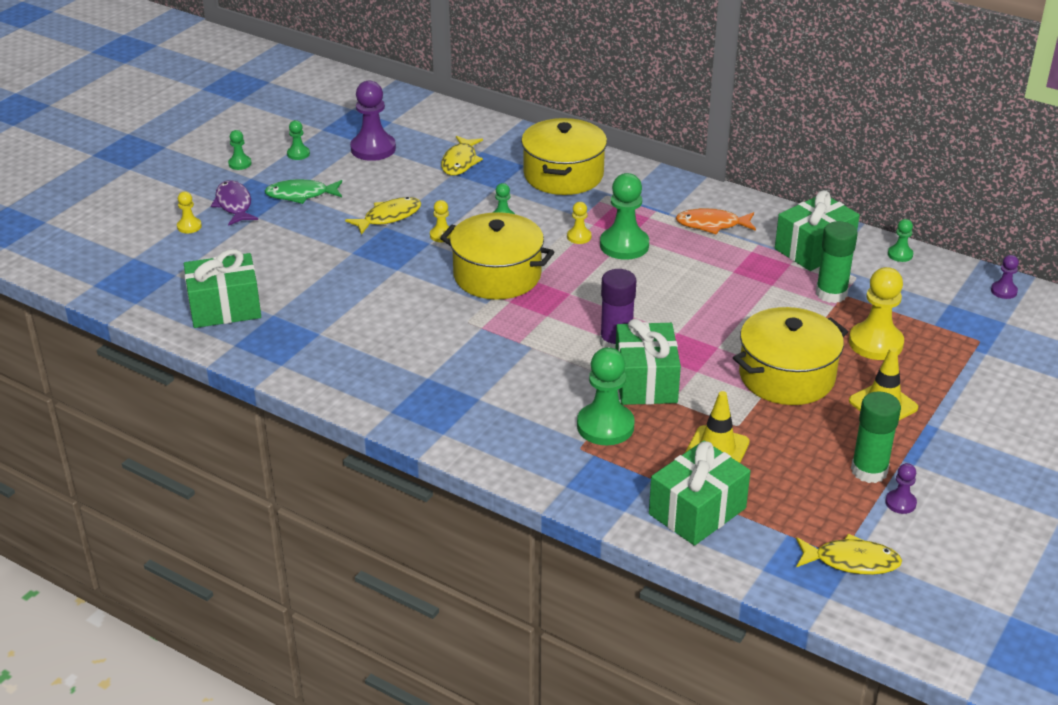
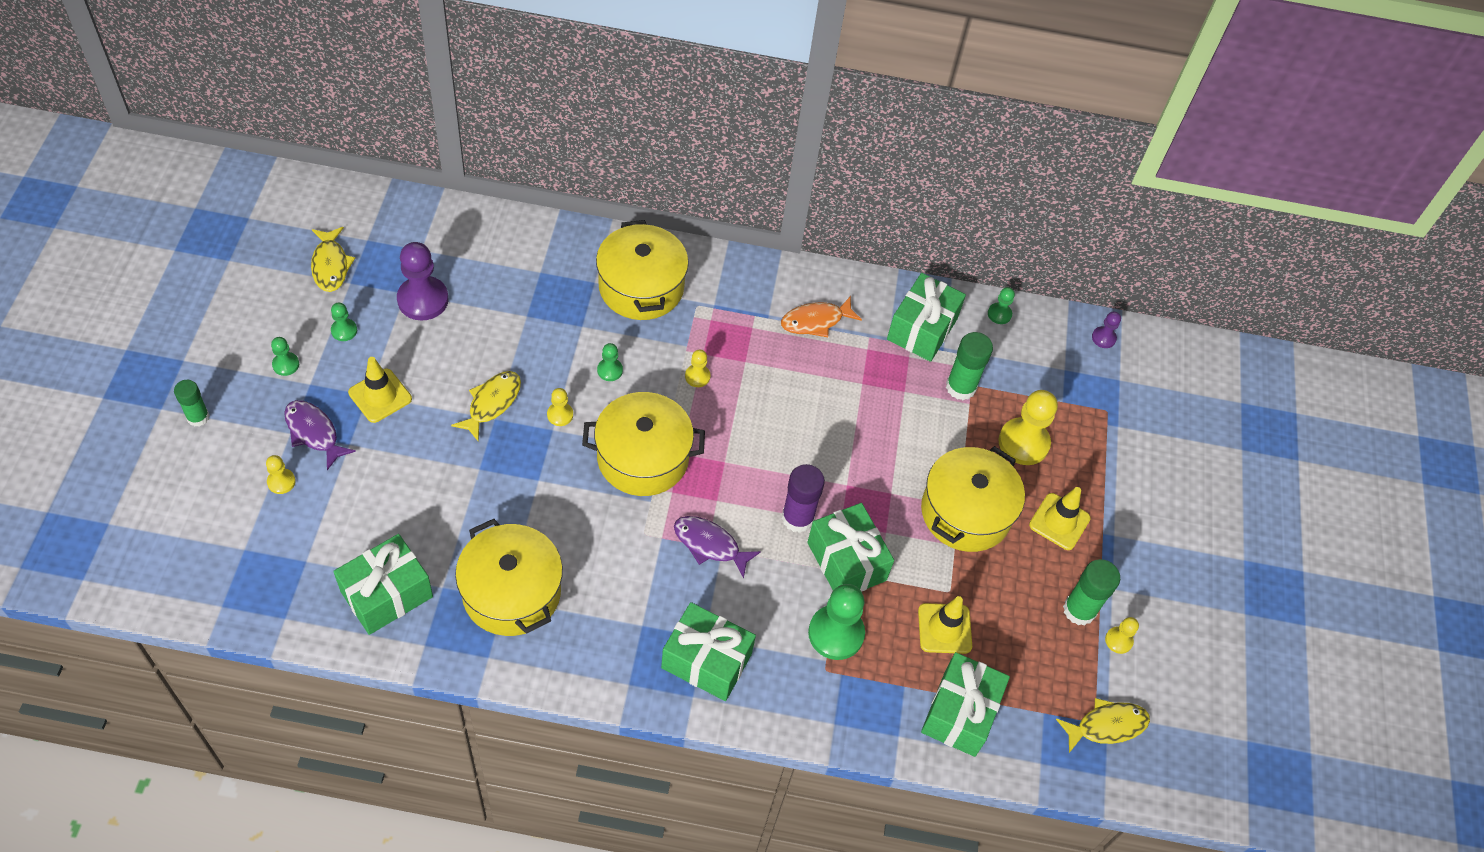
camera: 30 degrees left, 20 degrees up
green fish [265,179,342,204] -> yellow traffic cone [348,357,412,423]
yellow fish [441,136,483,176] -> yellow fish moved to [311,227,355,292]
green pawn [600,173,649,260] -> none
purple pawn [885,463,917,514] -> yellow pawn [1105,617,1139,654]
none -> green glue stick [174,380,210,427]
none -> yellow pot [455,519,563,636]
none -> green gift [661,602,756,701]
none -> purple fish [674,516,761,578]

